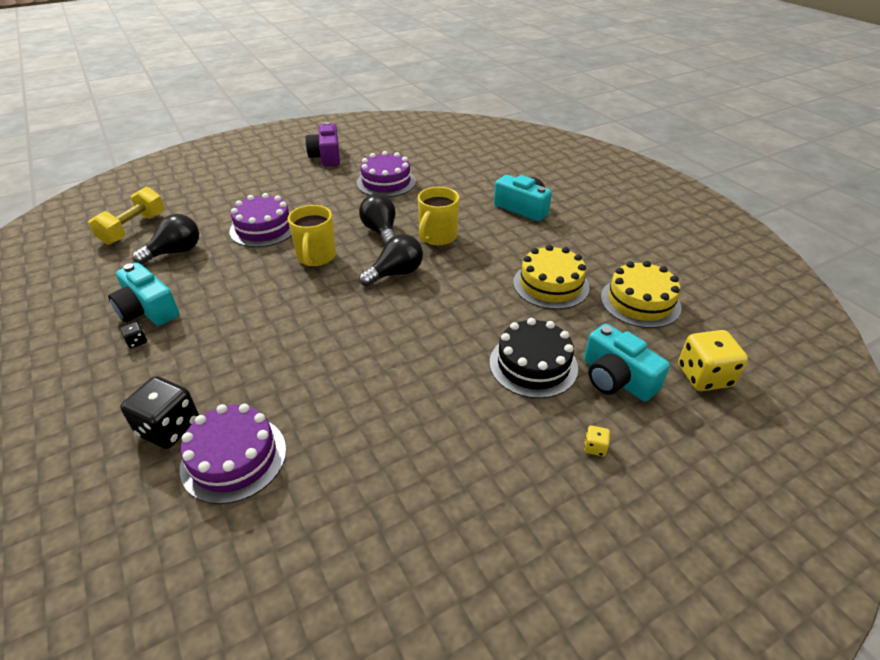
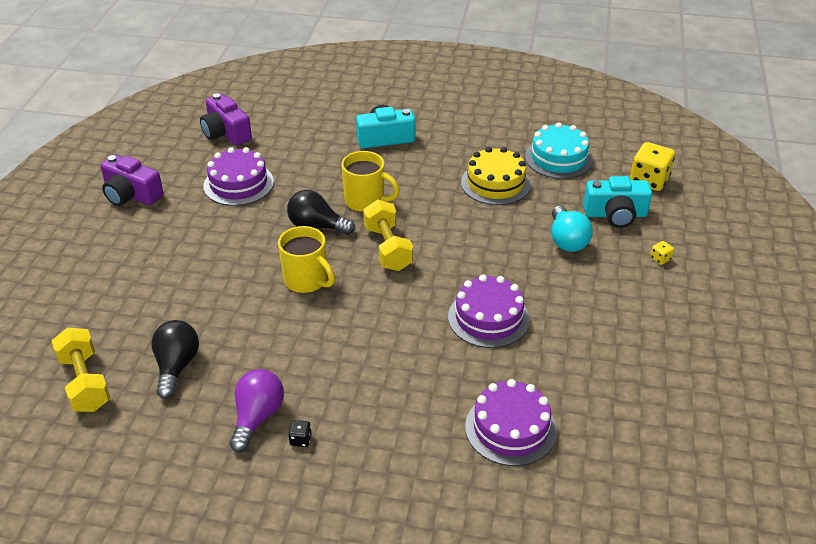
camera: 50 degrees left, 0 degrees up
turquoise camera [108,263,179,326] -> purple light bulb [230,369,284,452]
black dice [120,376,199,449] -> none
purple cake [229,193,292,247] -> purple cake moved to [448,275,530,348]
black light bulb [359,234,423,287] -> yellow dumbbell [363,200,413,271]
yellow mug [418,187,459,246] -> yellow mug turned 45 degrees counterclockwise [341,151,400,212]
black cake [490,318,578,399] -> turquoise light bulb [551,206,593,252]
yellow cake [601,261,682,328] -> turquoise cake [525,122,593,179]
none -> purple camera [200,93,252,146]

